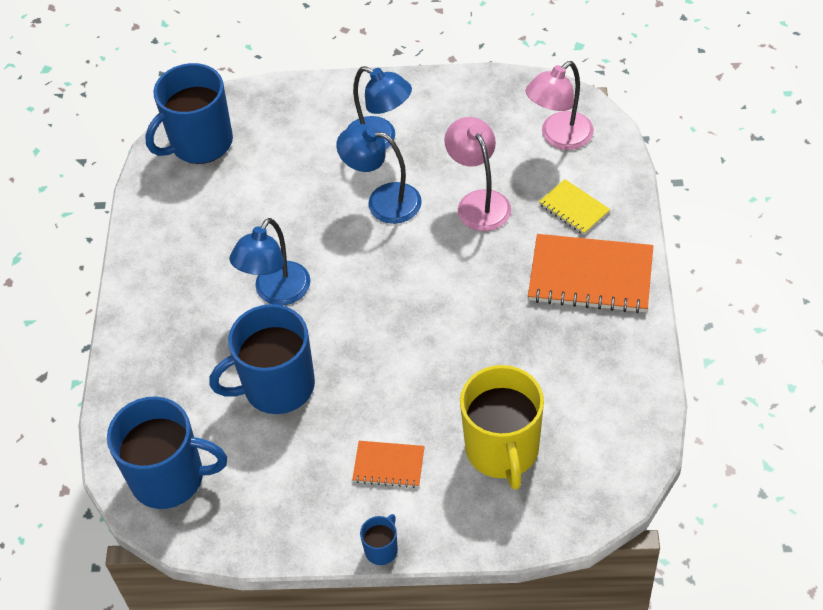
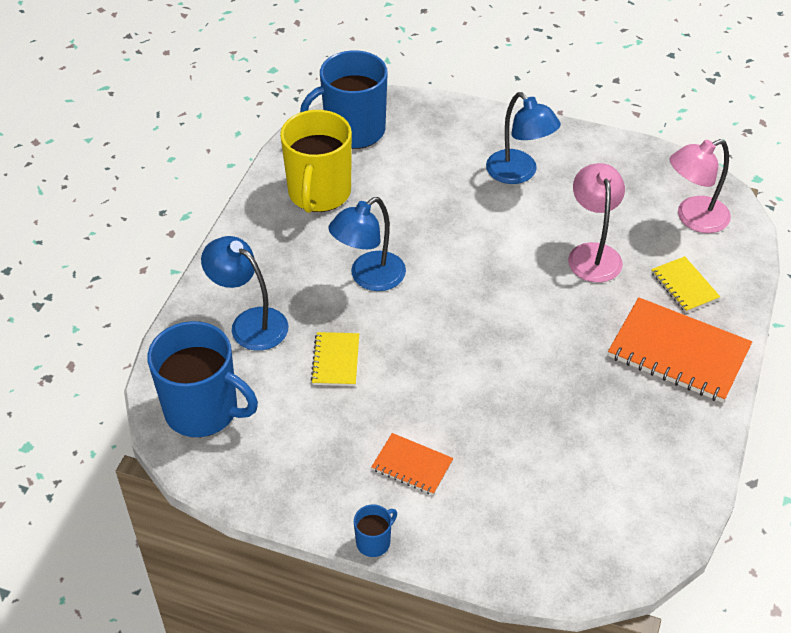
camera: 15 degrees right, 5 degrees down
blue mug [209,304,315,414] -> yellow notebook [311,332,359,386]
blue lamp [336,124,422,224] -> blue lamp moved to [201,236,288,351]
yellow mug [460,365,544,490] -> yellow mug moved to [280,110,352,213]

